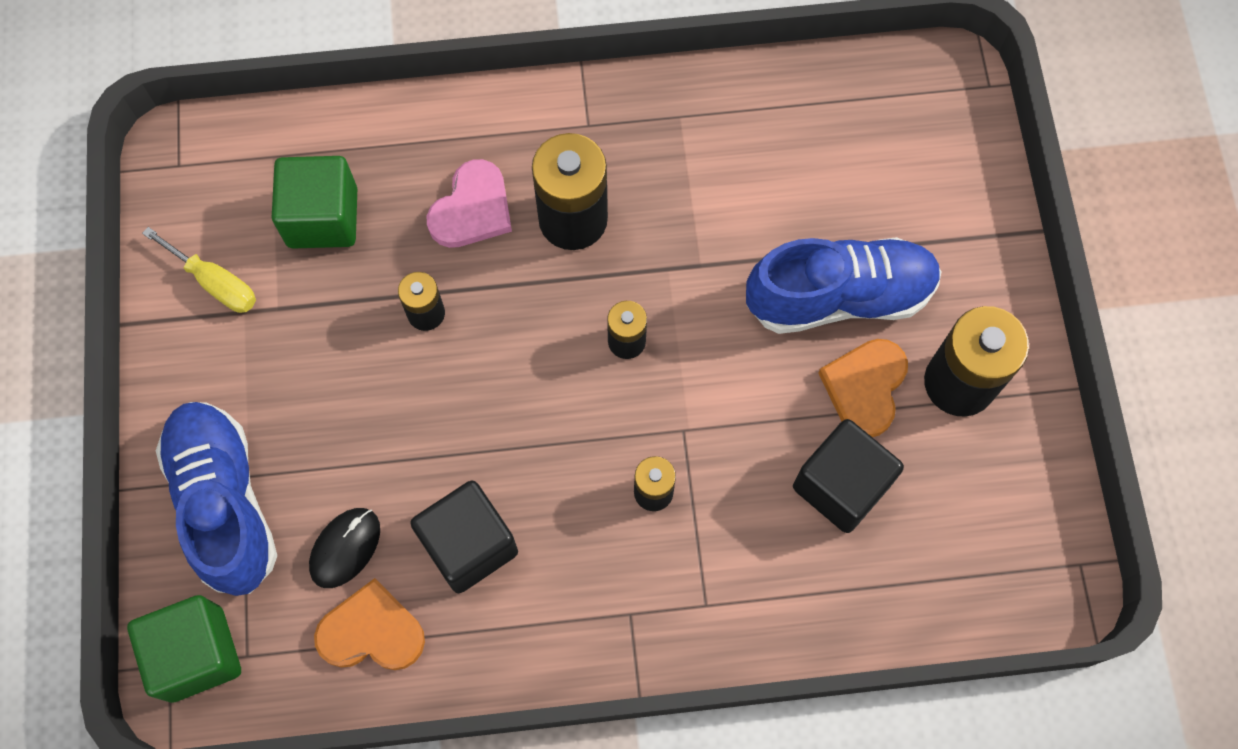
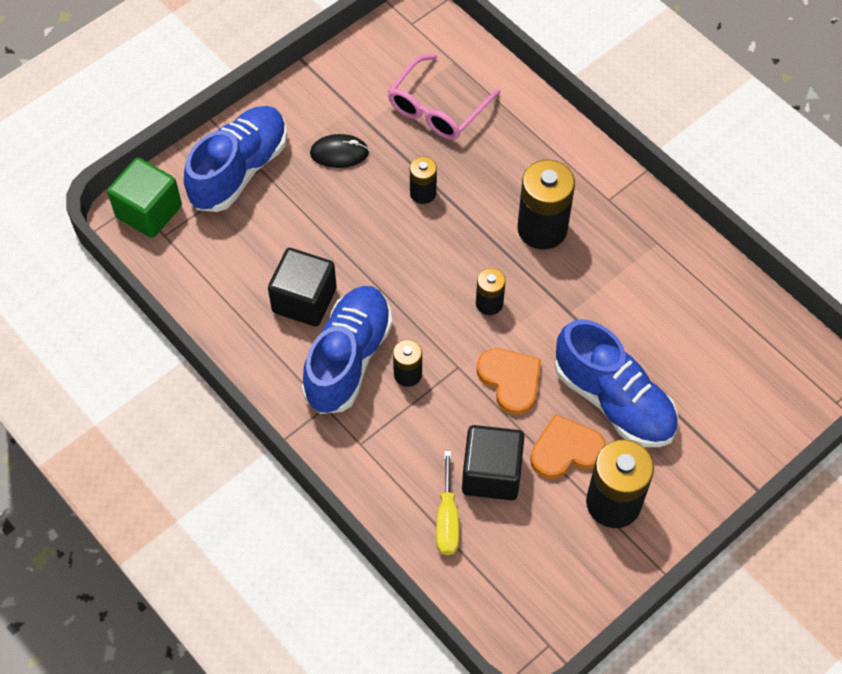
camera: 55 degrees right, 10 degrees down
yellow screwdriver [142,227,256,313] -> yellow screwdriver moved to [436,451,459,555]
green cube [272,156,357,249] -> pink glasses [388,54,500,140]
black mouse [309,508,380,588] -> black mouse moved to [310,134,369,168]
orange heart [314,578,425,670] -> orange heart moved to [477,348,541,415]
pink heart [427,159,512,248] -> none
none -> blue shoe [302,286,392,414]

